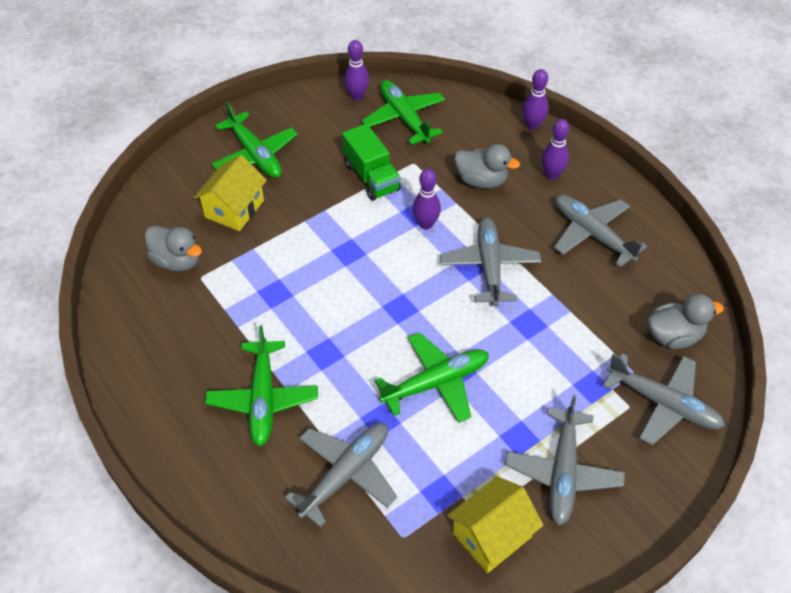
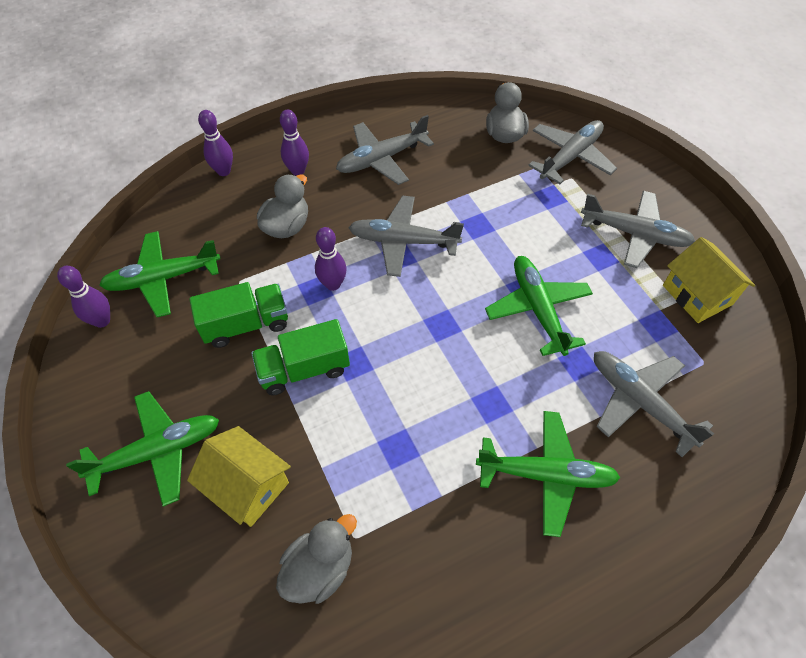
camera: 80 degrees left, 5 degrees up
none -> green truck [251,319,350,395]

